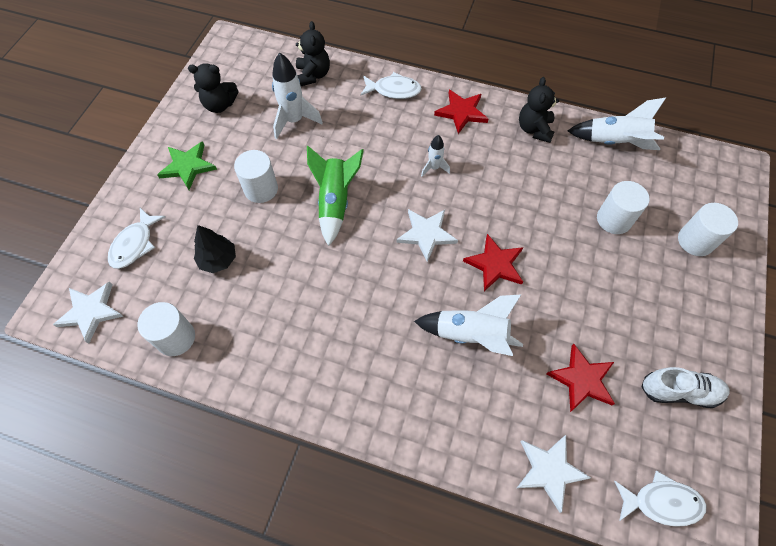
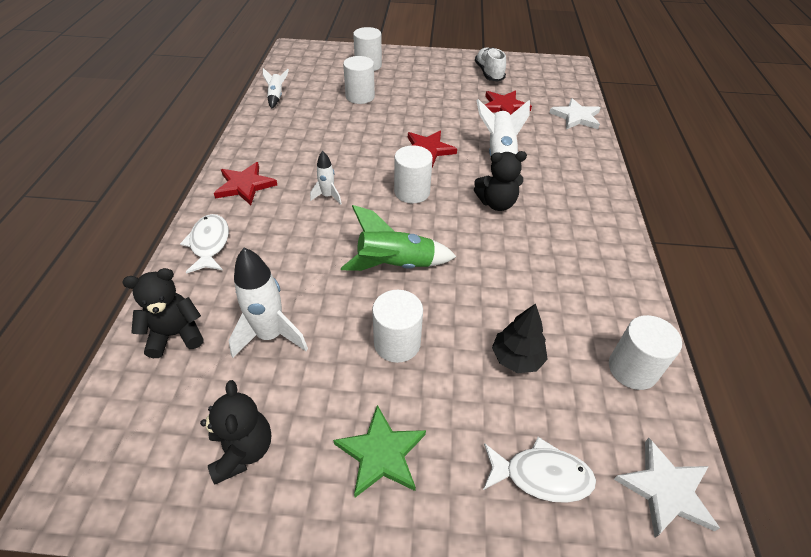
camera: 105 degrees left, 15 degrees down
white star [396,209,458,262] -> white cylinder [394,145,433,204]
black teddy bear [519,77,559,143] -> black teddy bear moved to [474,151,527,211]
white rocket [567,97,666,150] -> white rocket [263,68,289,109], size x0.56
white fish [614,471,706,527] -> none

